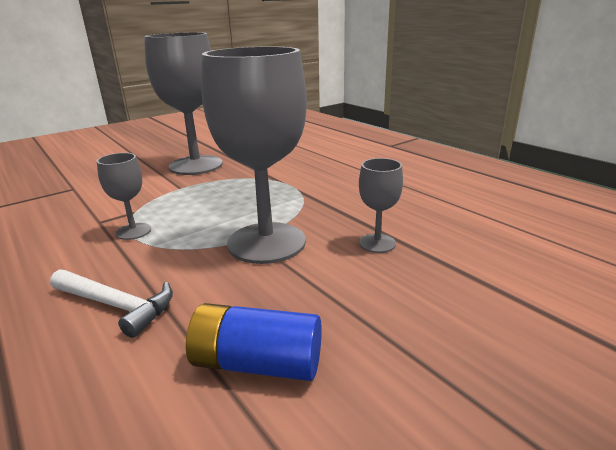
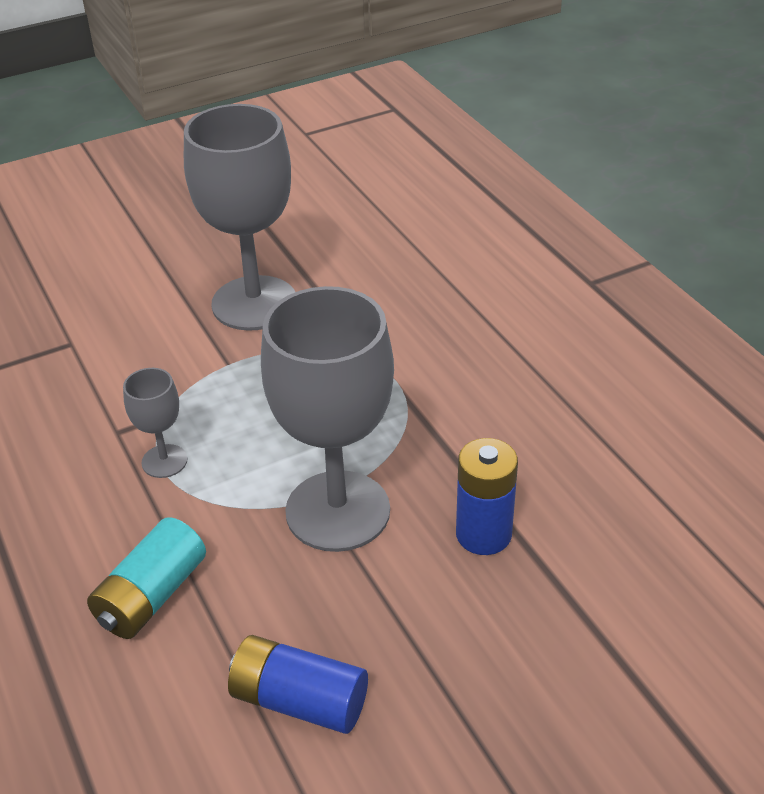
camera: 10 degrees right, 15 degrees up
white hammer [50,269,173,338] -> turquoise battery [87,517,206,639]
grey goblet [359,158,403,253] -> blue battery [456,438,518,555]

